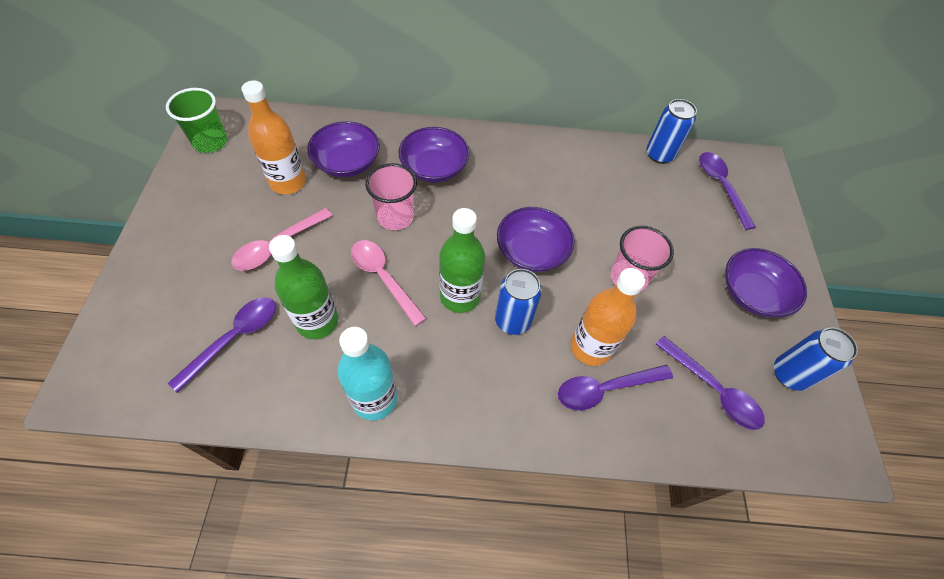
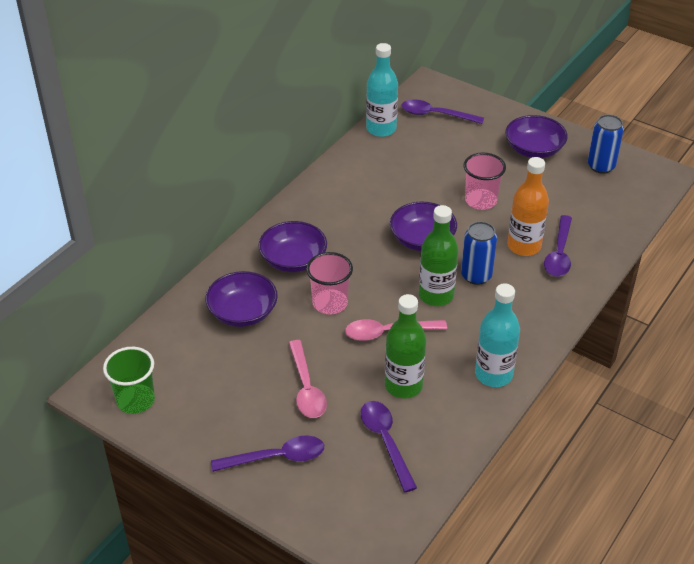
camera: 55 degrees left, 15 degrees down
orange bottle [242,80,306,194] -> none
blue can [647,99,697,164] -> turquoise bottle [366,43,398,137]
purple spoon [656,336,765,430] -> purple spoon moved to [211,436,324,472]

